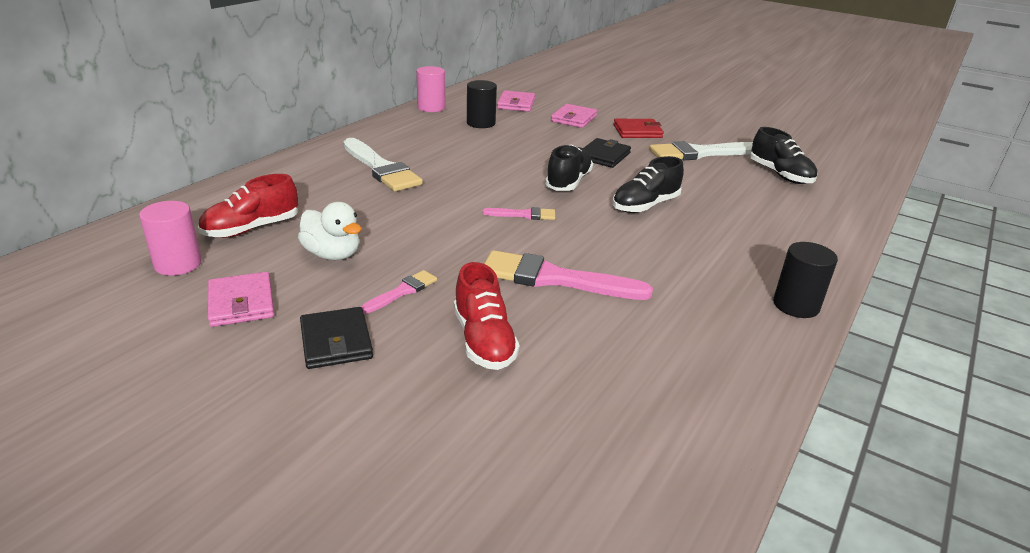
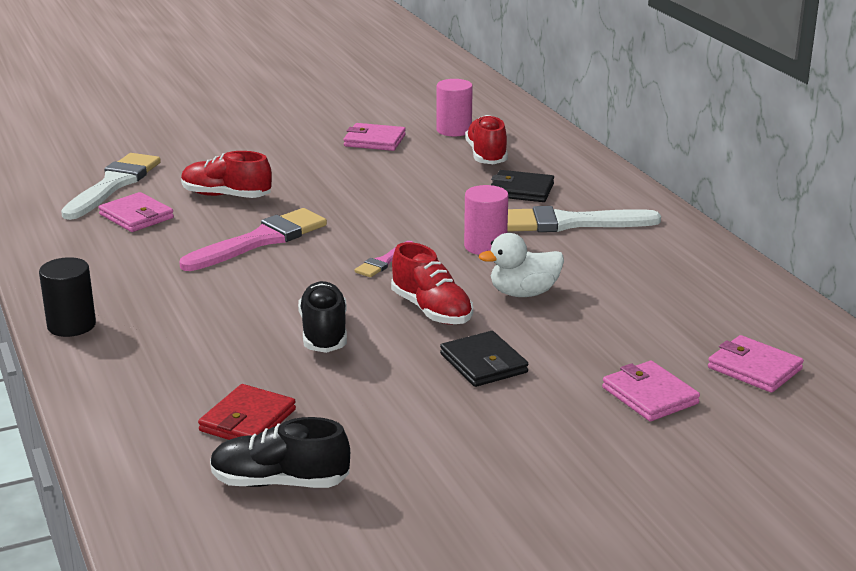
camera: 125 degrees right, 5 degrees down
white duck [298,202,361,260] -> white duck moved to [479,233,564,297]
black wallet [300,307,373,369] -> black wallet moved to [491,170,554,202]
pink brush [361,270,437,314] -> none
pink cylinder [416,66,445,112] -> pink cylinder moved to [464,185,508,255]
black cylinder [467,80,497,128] -> none
black shoe [545,144,593,191] -> red shoe [391,242,473,325]
red wallet [613,119,664,138] -> red wallet moved to [198,384,296,440]
white brush [649,141,753,160] -> white brush moved to [61,153,161,220]
none -> pink wallet [99,192,174,232]

